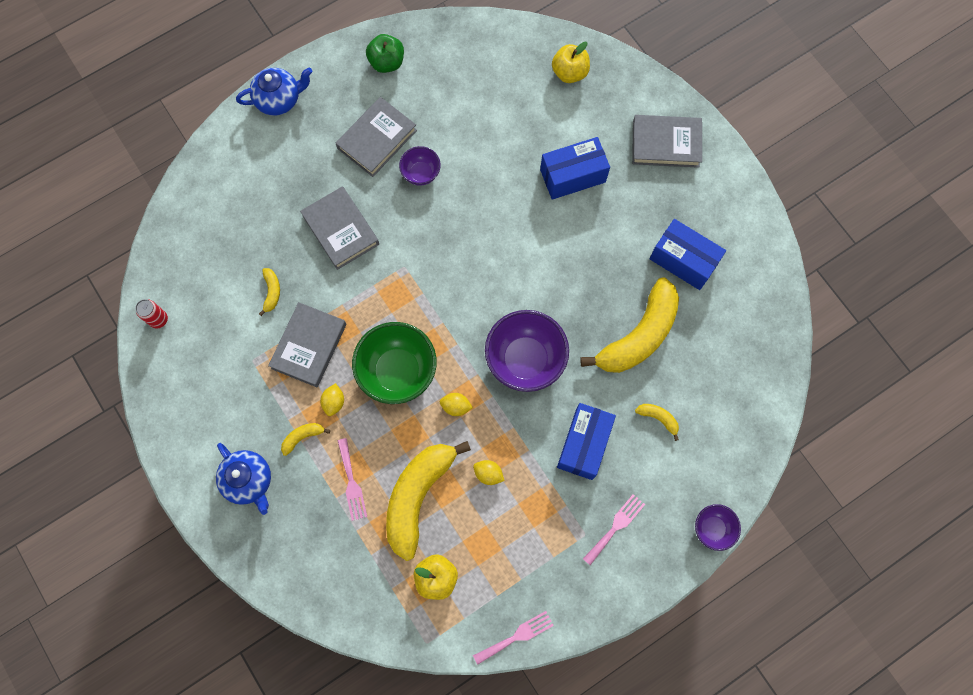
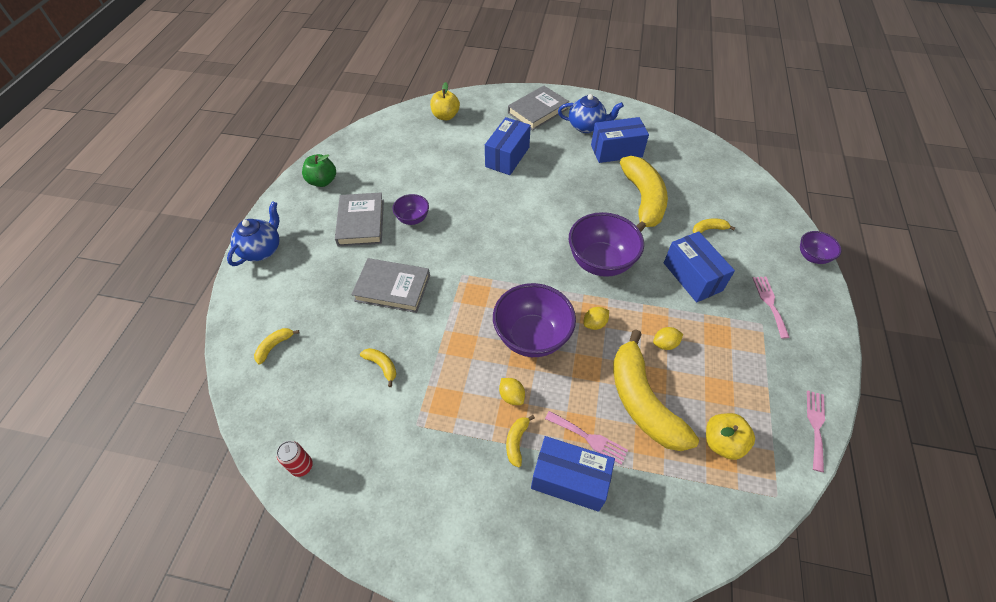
camera: 45 degrees left, 20 degrees down
blue teapot [216,443,271,515] -> blue teapot moved to [558,94,624,133]
grey book [268,302,346,387] -> none
green bowl [352,322,437,404] -> purple bowl [493,283,576,357]
none -> yellow banana [254,328,299,365]
none -> blue box [531,436,615,512]

